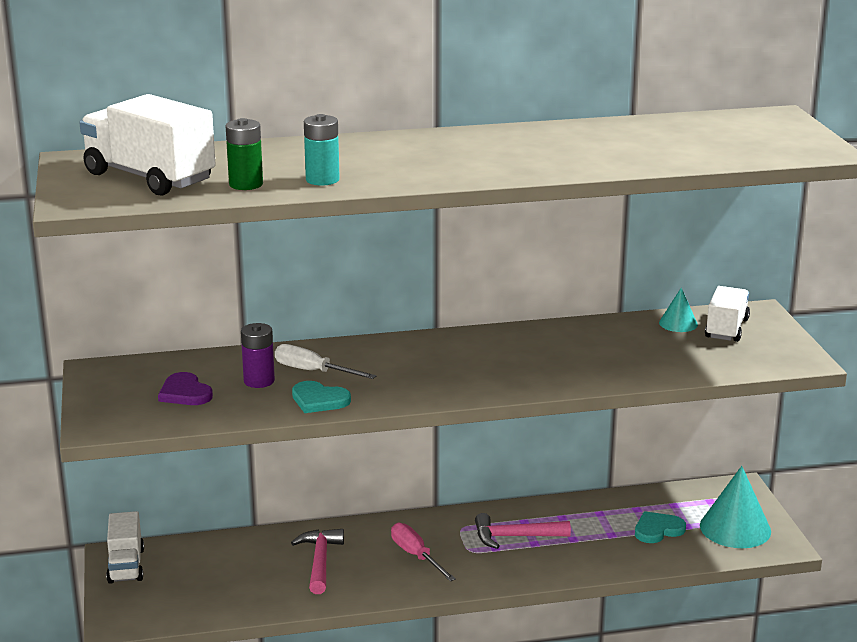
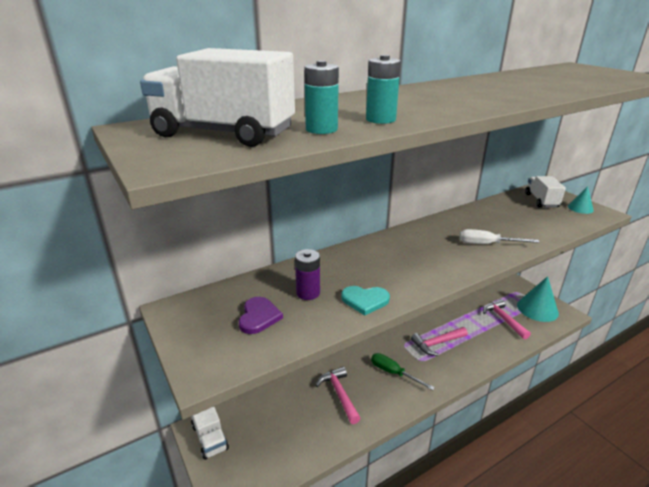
camera: 20 degrees left, 5 degrees up
purple heart [158,372,213,405] -> purple heart turned 120 degrees counterclockwise [239,297,283,334]
green battery [226,118,263,190] -> turquoise battery [304,60,339,134]
white screwdriver [275,344,377,379] -> white screwdriver moved to [460,229,540,244]
pink screwdriver [391,523,456,581] -> green screwdriver [371,353,435,390]
turquoise heart [635,511,686,543] -> pink hammer [483,299,531,339]
turquoise cone [659,288,698,332] -> turquoise cone moved to [568,186,594,214]

